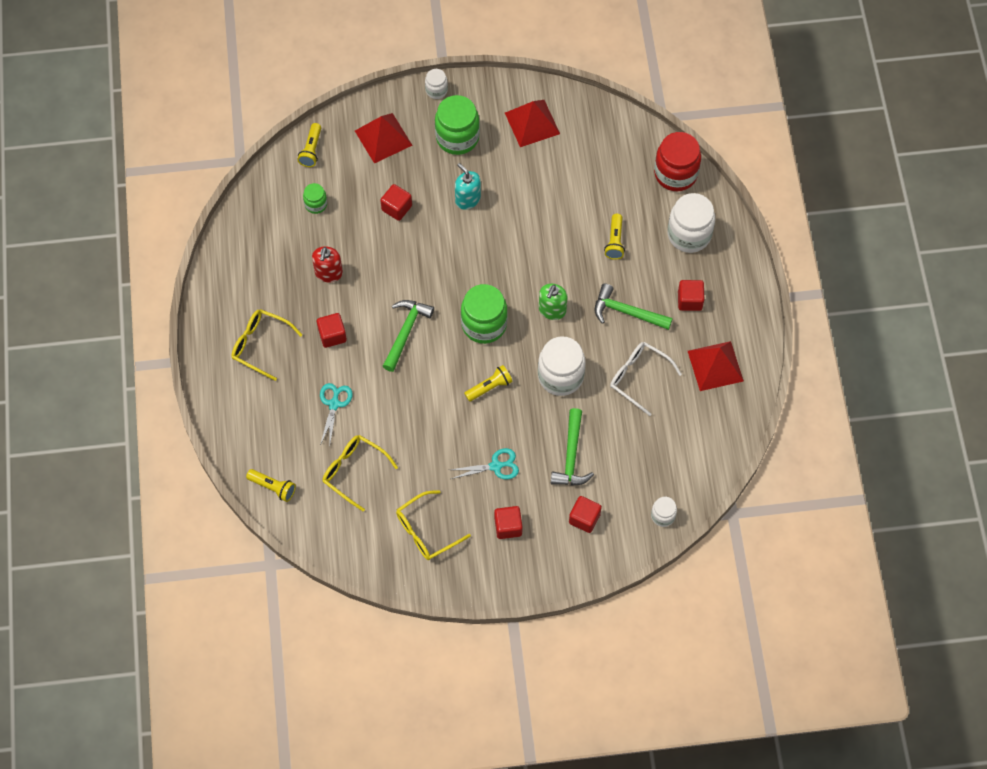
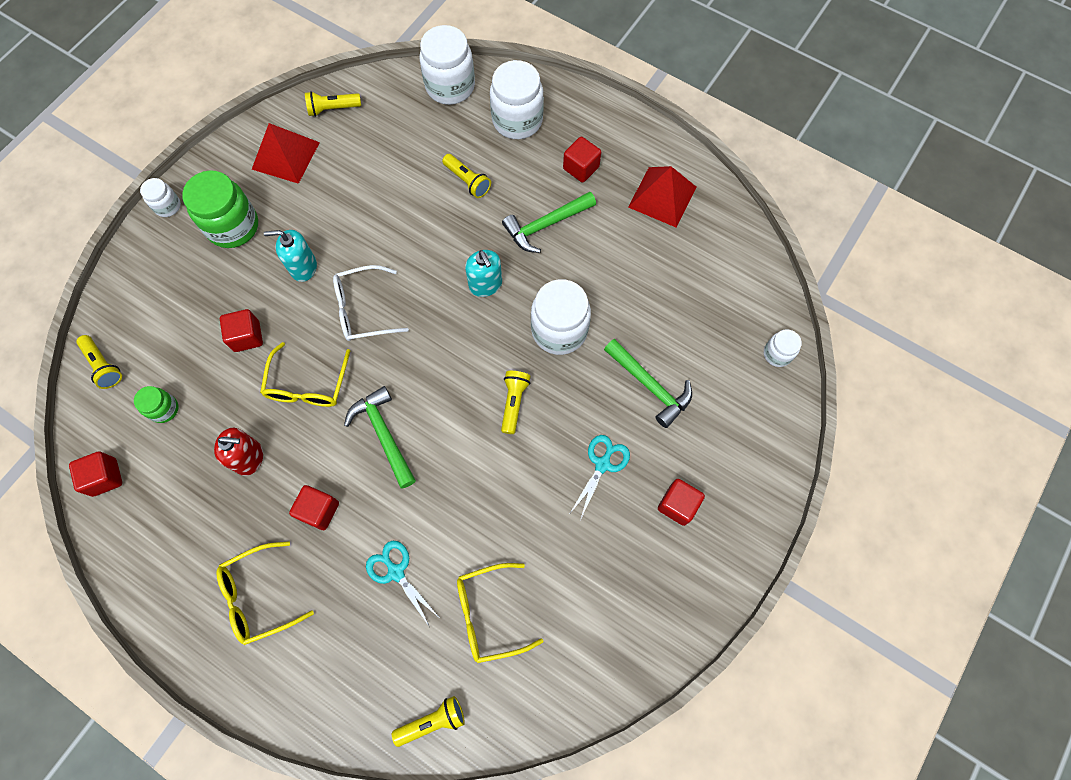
camera: 50 degrees left, 5 degrees up
red soap dispenser [312,246,343,283] -> red soap dispenser turned 45 degrees counterclockwise [214,428,263,476]
red pyramid [355,113,413,164] -> none
yellow glasses [396,490,471,560] -> yellow glasses moved to [260,342,350,407]
green jar [461,284,508,344] -> none
green soap dispenser [539,283,567,320] -> turquoise soap dispenser [465,250,502,297]
red cube [569,496,602,533] -> red cube moved to [69,451,122,497]
white glasses [610,342,682,416] -> white glasses moved to [333,265,409,341]
red jar [654,132,701,191] -> white jar [419,25,475,105]
none -> yellow flashlight [305,91,361,116]

